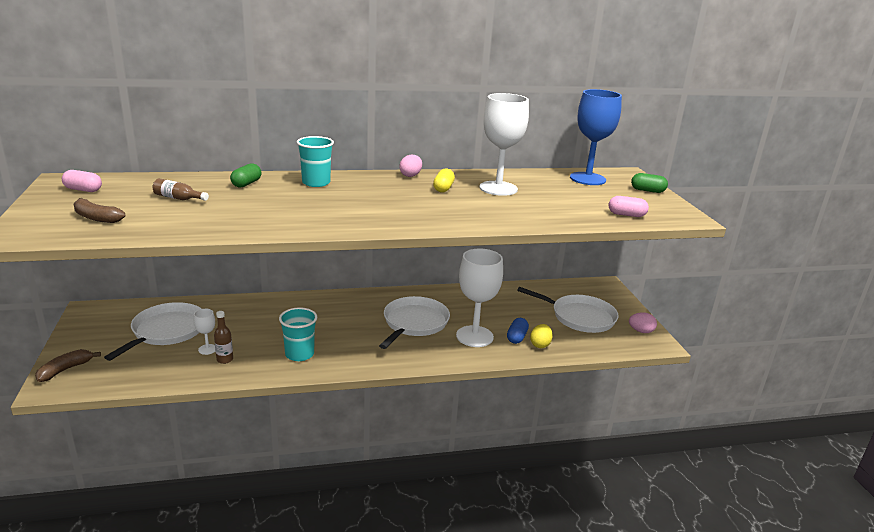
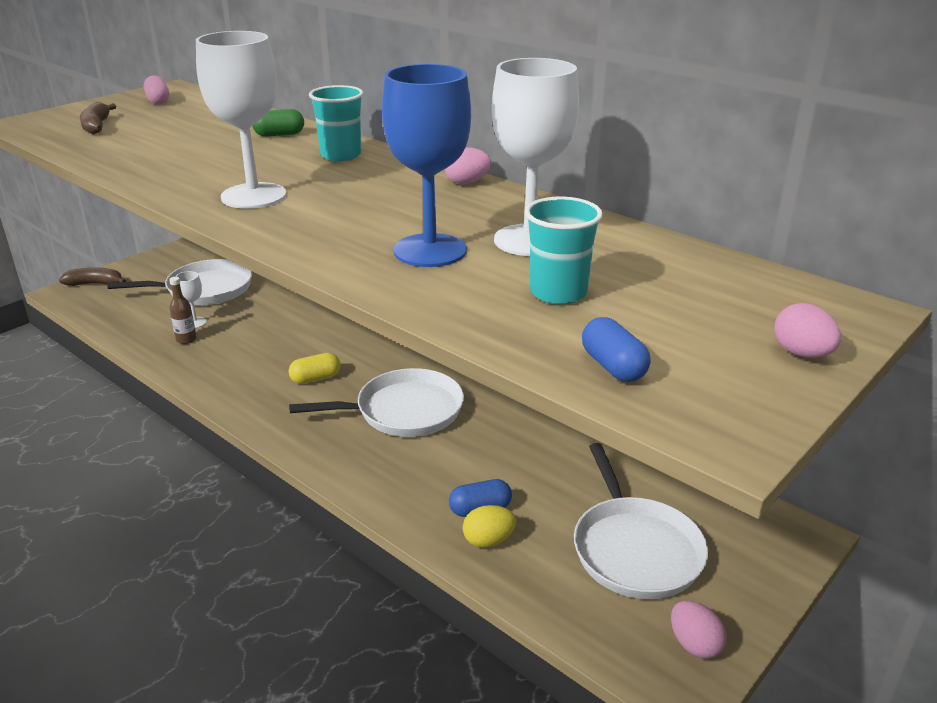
camera: 55 degrees right, 5 degrees up
brown bottle [153,178,209,201] -> none
turquoise cup [279,307,317,361] -> turquoise cup moved to [525,197,603,304]
yellow capsule [433,168,455,192] -> yellow capsule moved to [288,353,341,384]
white goblet [456,249,503,347] -> white goblet moved to [196,31,287,209]
blue goblet [570,89,622,185] -> blue goblet moved to [382,64,471,267]
pink capsule [609,196,649,217] -> blue capsule [582,317,651,382]
green capsule [631,173,668,193] -> pink egg [774,303,841,358]

